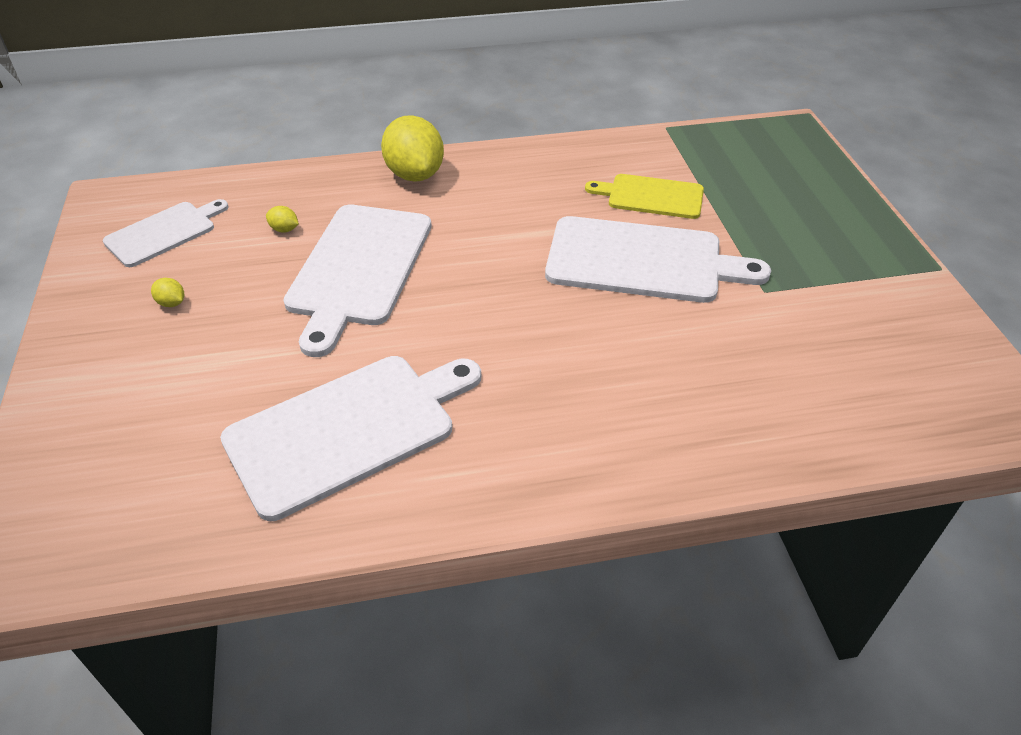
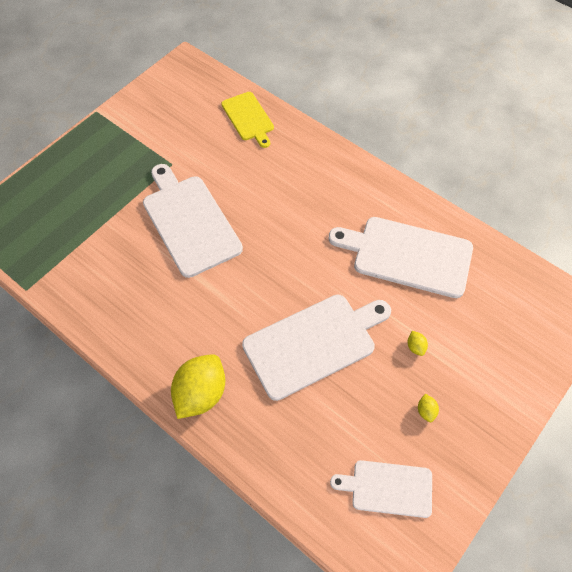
camera: 130 degrees left, 15 degrees up
yellow lemon [266,206,299,233] -> yellow lemon moved to [407,331,428,356]
yellow cutting board [585,174,704,219] -> yellow cutting board moved to [221,92,274,148]

